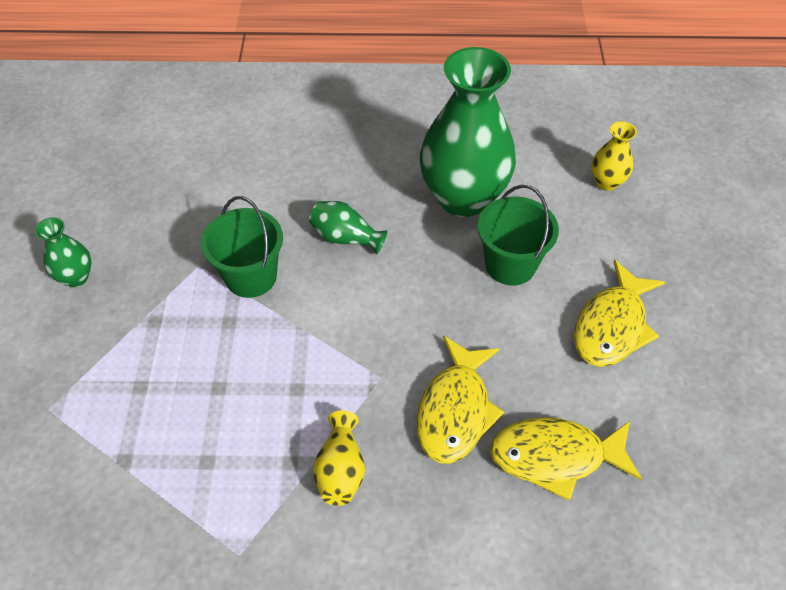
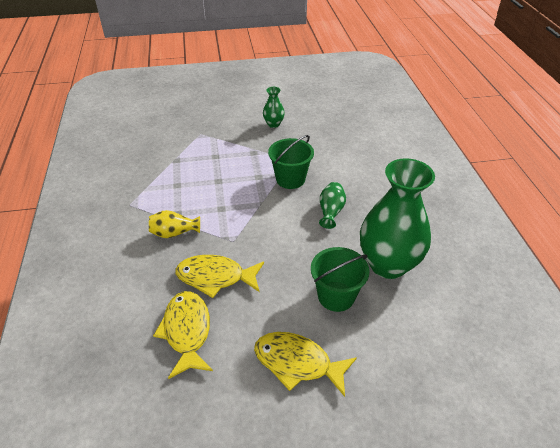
camera: 80 degrees right, 10 degrees down
yellow vase [592,121,637,191] -> none

